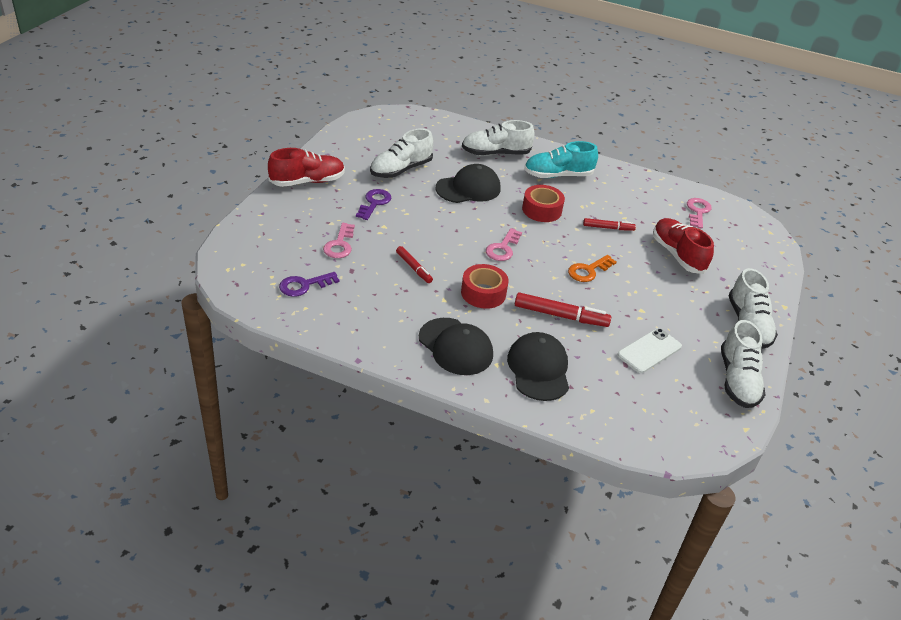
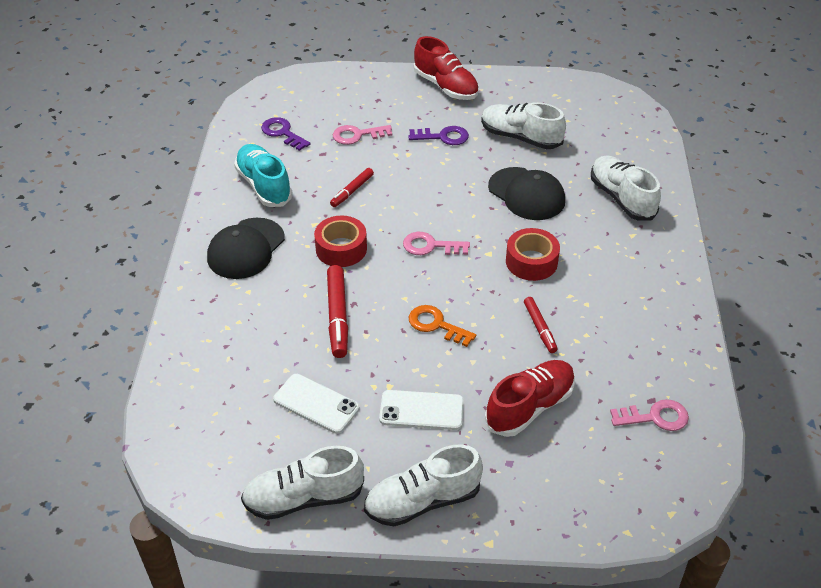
camera: 75 degrees right, 5 degrees up
black cap [507,332,569,401] -> none
turquoise shoe [524,141,598,178] -> turquoise shoe moved to [234,144,293,207]
none -> white phone [379,390,464,430]

